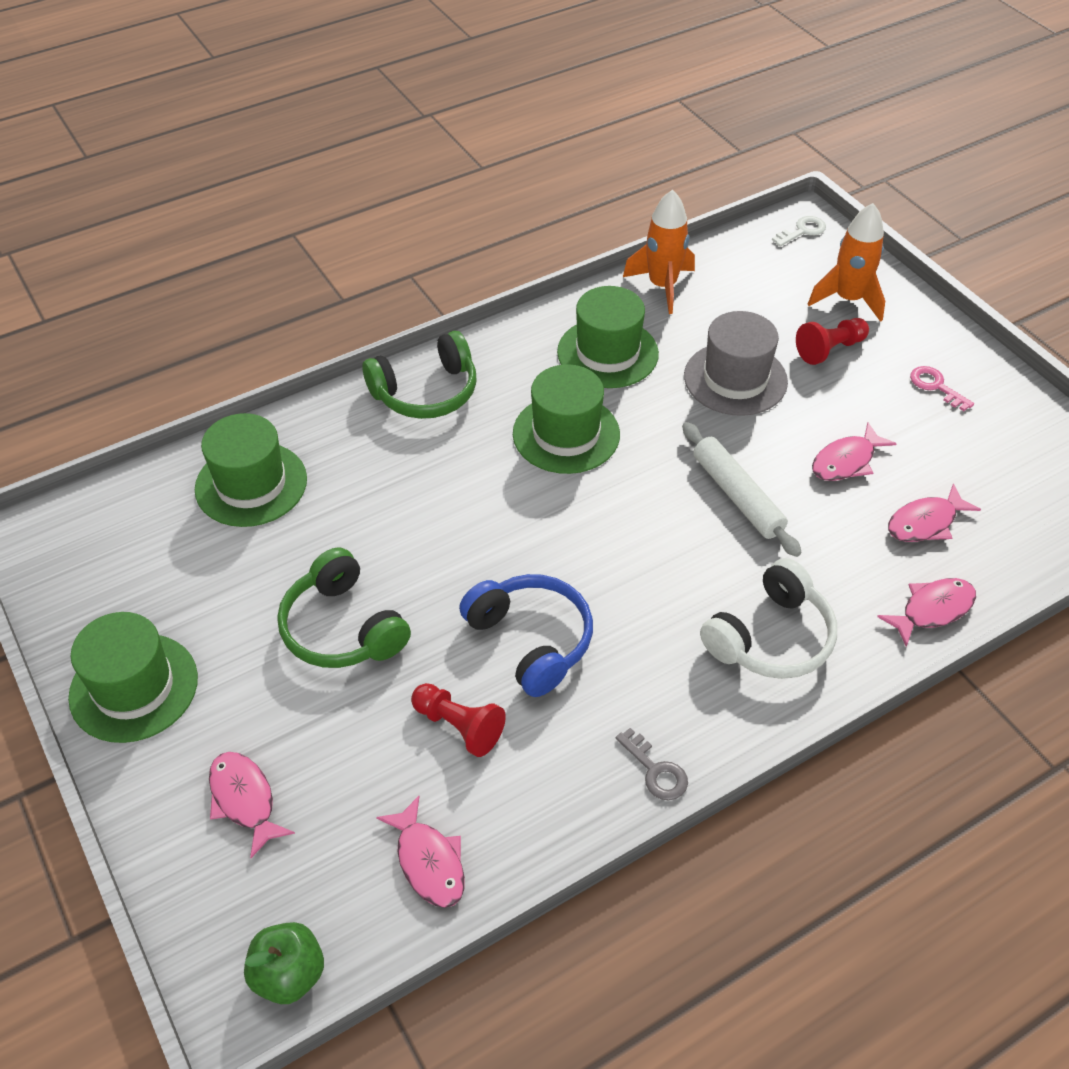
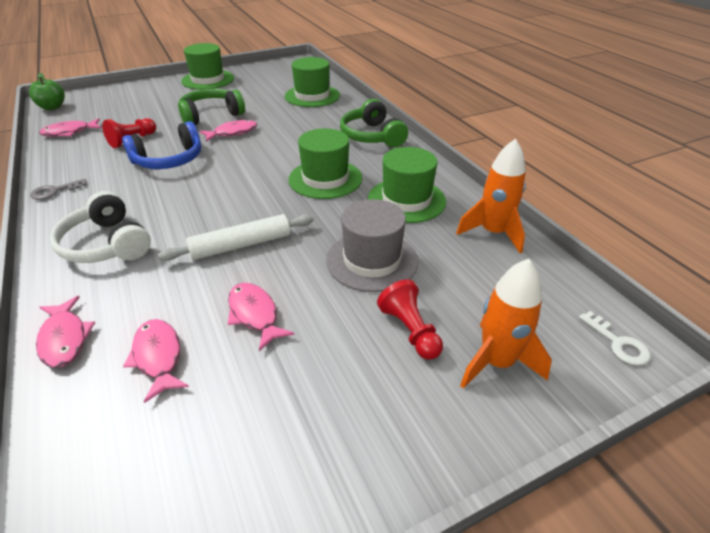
camera: 95 degrees right, 10 degrees down
pink fish [209,752,295,858] -> pink fish moved to [200,119,257,141]
pink key [910,366,974,411] -> none

